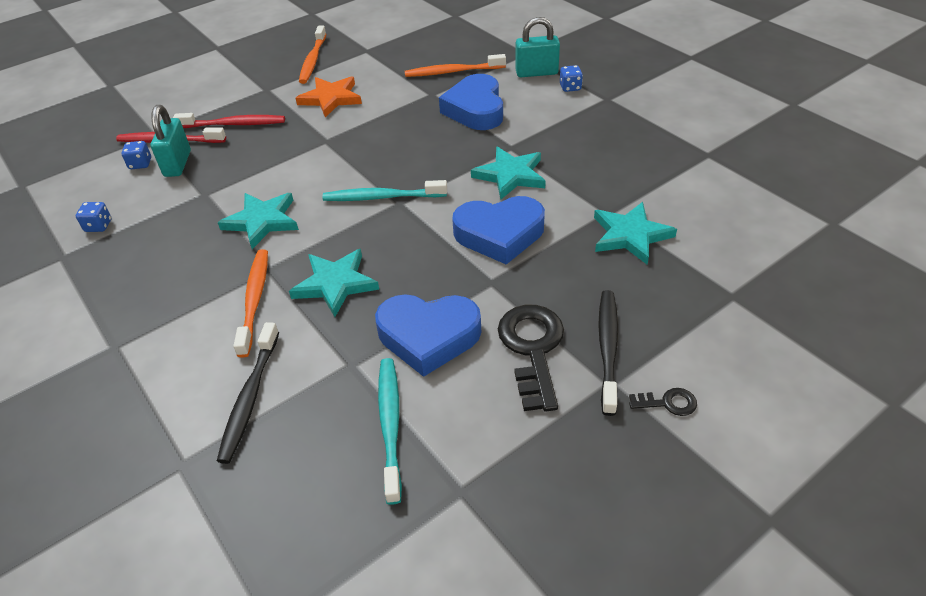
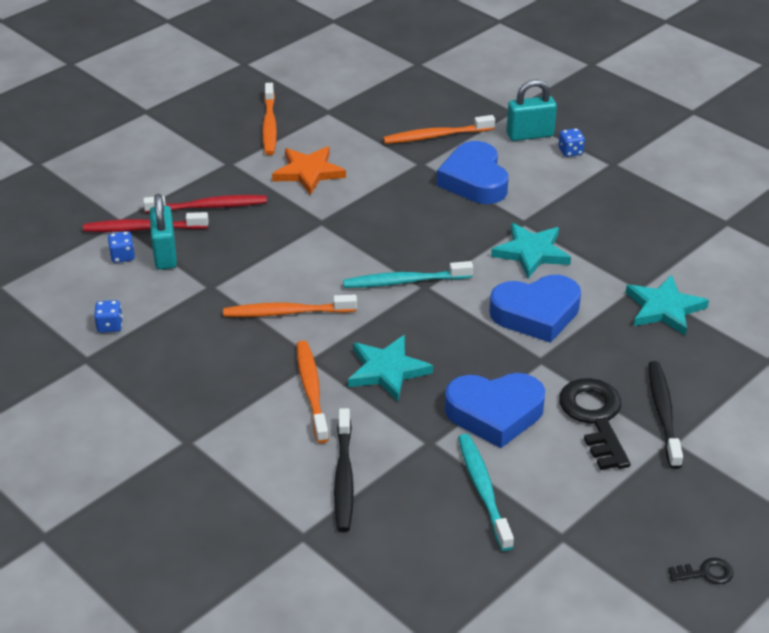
camera: 10 degrees left, 5 degrees down
turquoise star [218,193,299,249] -> orange toothbrush [223,295,357,317]
black key [629,388,697,416] -> black key moved to [669,558,734,584]

